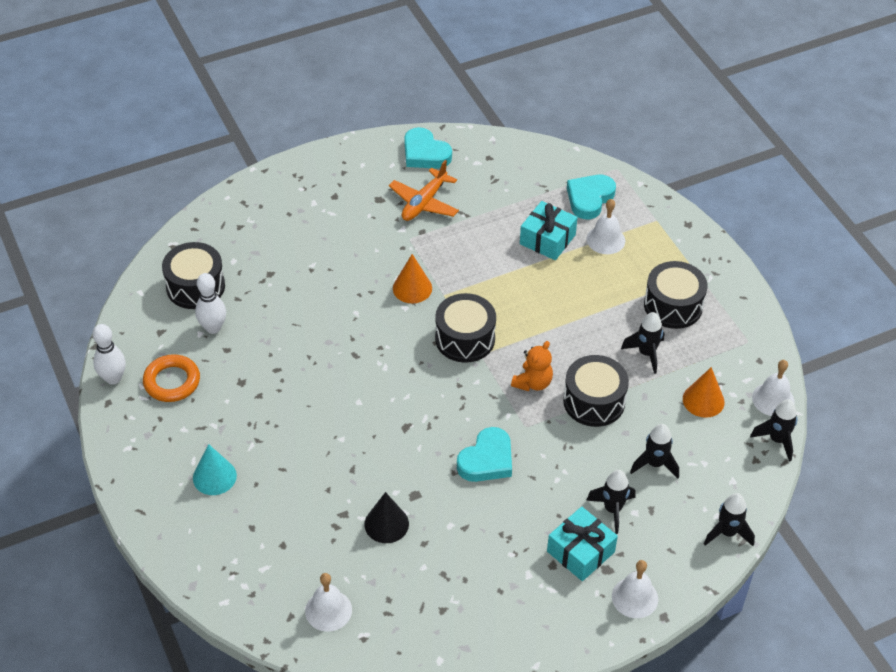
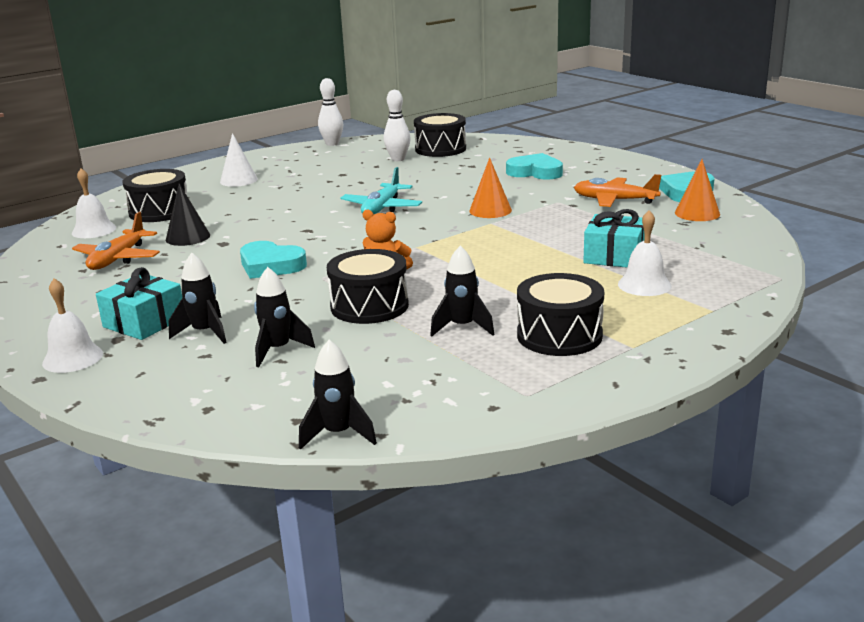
camera: 80 degrees right, 25 degrees down
orange ring [143,354,200,402] -> none
turquoise cone [193,444,237,495] -> white cone [220,133,258,187]
black drum [435,293,496,363] -> black drum moved to [122,169,187,222]
turquoise heart [567,175,616,219] -> turquoise heart moved to [506,153,563,180]
orange cone [683,367,725,418] -> orange cone moved to [675,159,720,221]
black rocket [704,493,755,546] -> none
white bell [752,360,795,416] -> none
none -> orange plane [72,212,160,270]
none -> turquoise plane [340,167,422,215]

